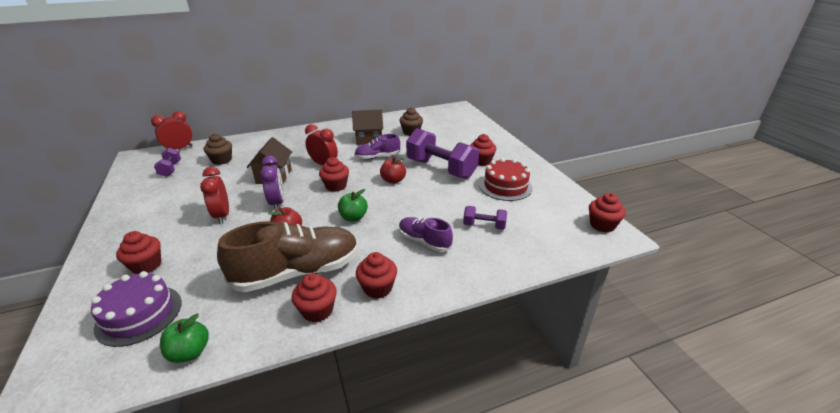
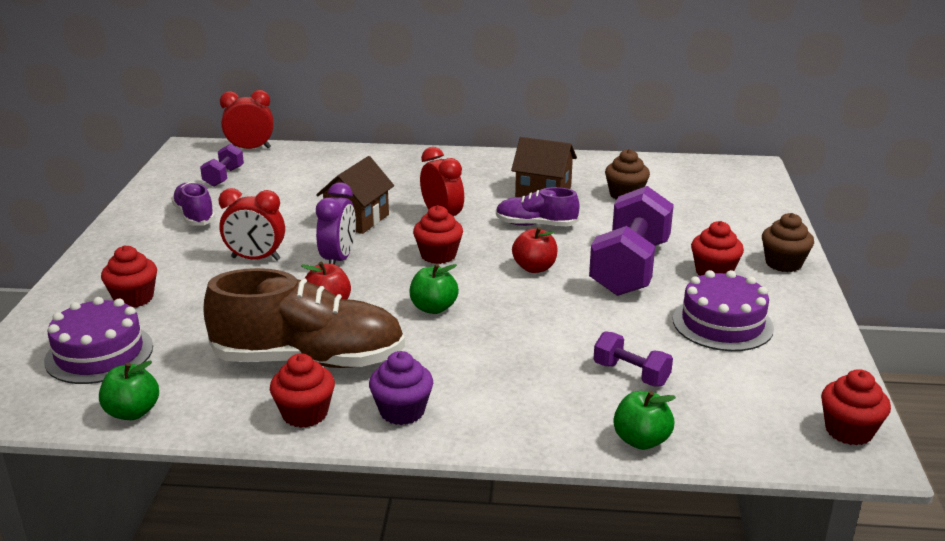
camera: 25 degrees right, 5 degrees down
red clock [200,167,229,224] -> red clock turned 90 degrees counterclockwise [219,188,285,261]
brown cupcake [204,133,232,165] -> brown cupcake moved to [762,213,814,272]
red cupcake [356,252,397,299] -> purple cupcake [369,351,433,425]
purple shoe [399,217,453,252] -> purple shoe moved to [171,182,215,226]
purple dumbbell [406,128,479,179] -> purple dumbbell turned 45 degrees clockwise [589,186,674,296]
red cake [479,158,533,201] -> purple cake [673,270,774,351]
none -> green apple [613,391,676,450]

